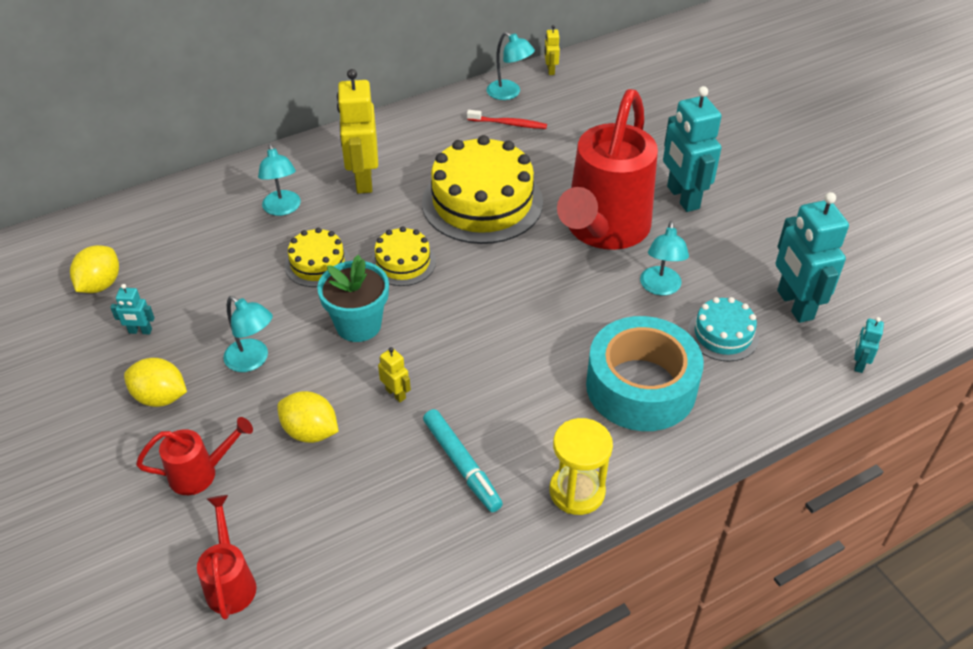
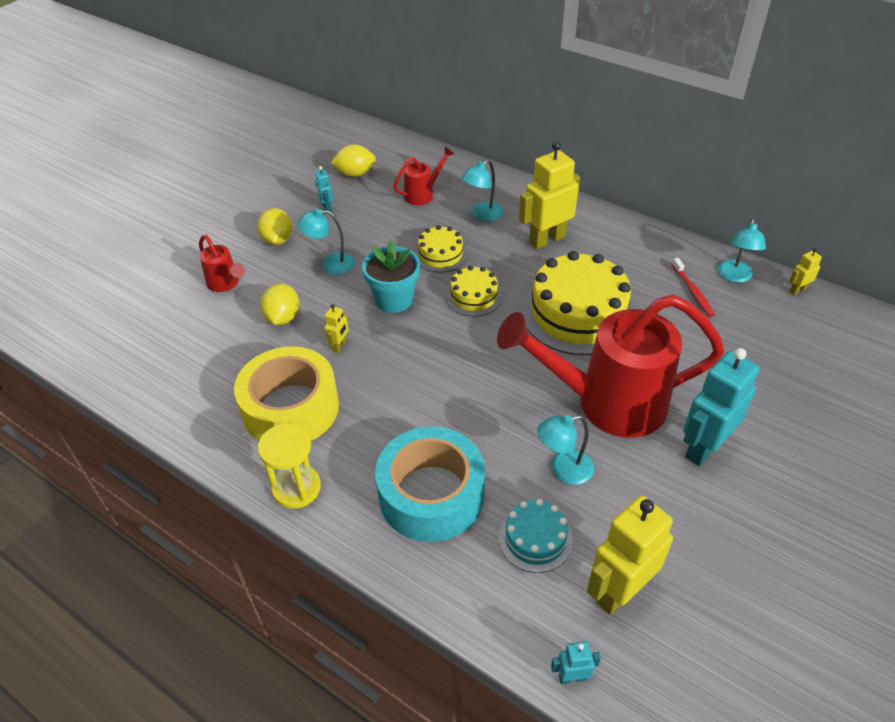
camera: 65 degrees right, 0 degrees up
red watering can [197,495,256,620] -> red watering can moved to [394,147,454,205]
turquoise lamp [223,296,273,372] -> turquoise lamp turned 75 degrees clockwise [297,209,355,275]
turquoise marker [423,409,503,512] -> yellow tape [234,346,339,441]
turquoise robot [776,192,849,323] -> yellow robot [587,495,673,615]

